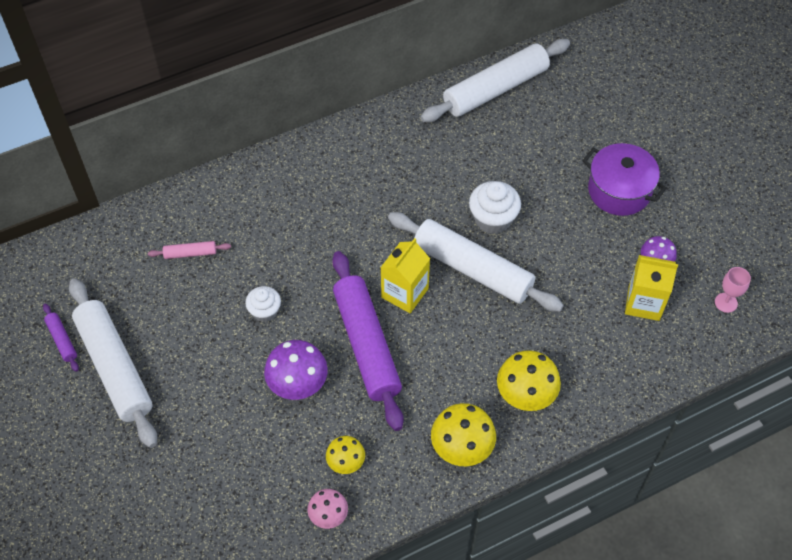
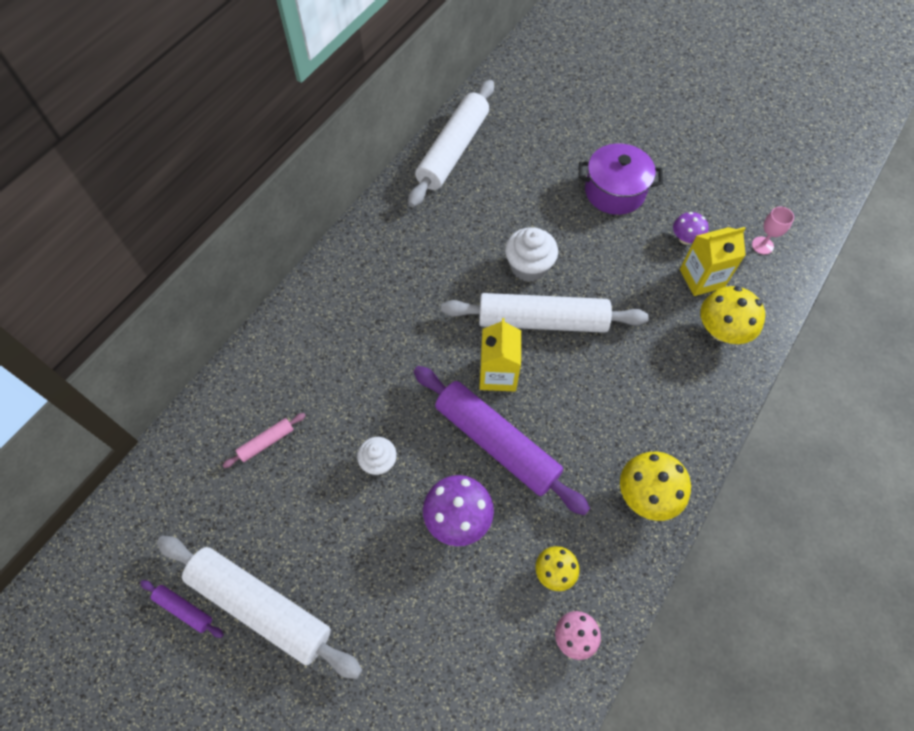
camera: 30 degrees left, 5 degrees up
yellow mushroom [497,350,561,411] -> yellow mushroom moved to [700,286,765,344]

